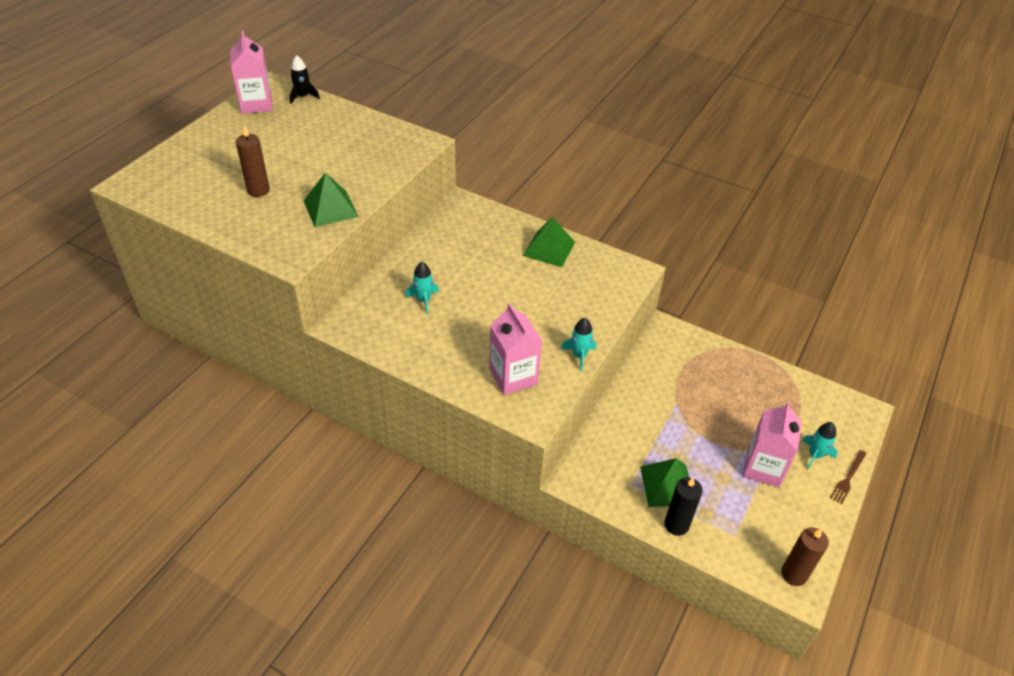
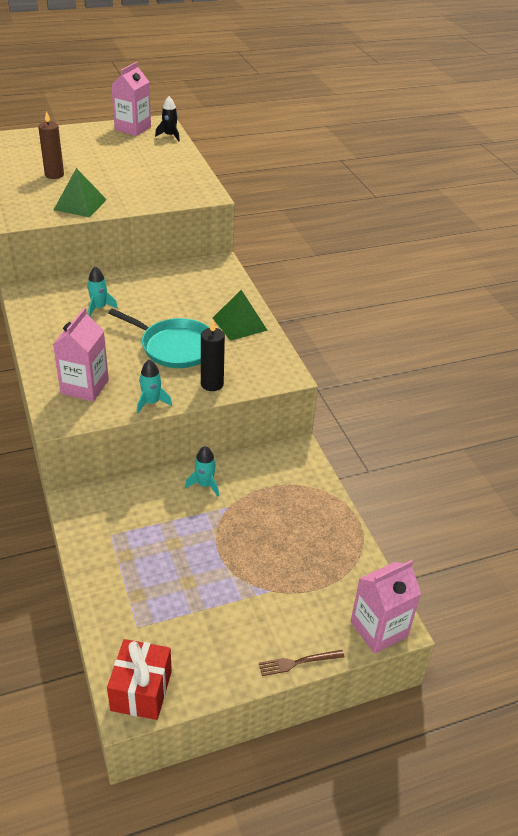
camera: 40 degrees right, 5 degrees down
green pyramid [640,458,689,507] -> none
black candle [665,477,703,536] -> black candle moved to [201,321,225,391]
pink carton [743,402,802,488] -> pink carton moved to [351,560,421,654]
brown candle [781,527,829,586] -> red gift [107,639,172,720]
turquoise rocket [802,422,838,469] -> turquoise rocket moved to [185,446,219,496]
none -> turquoise pan [108,308,210,368]

